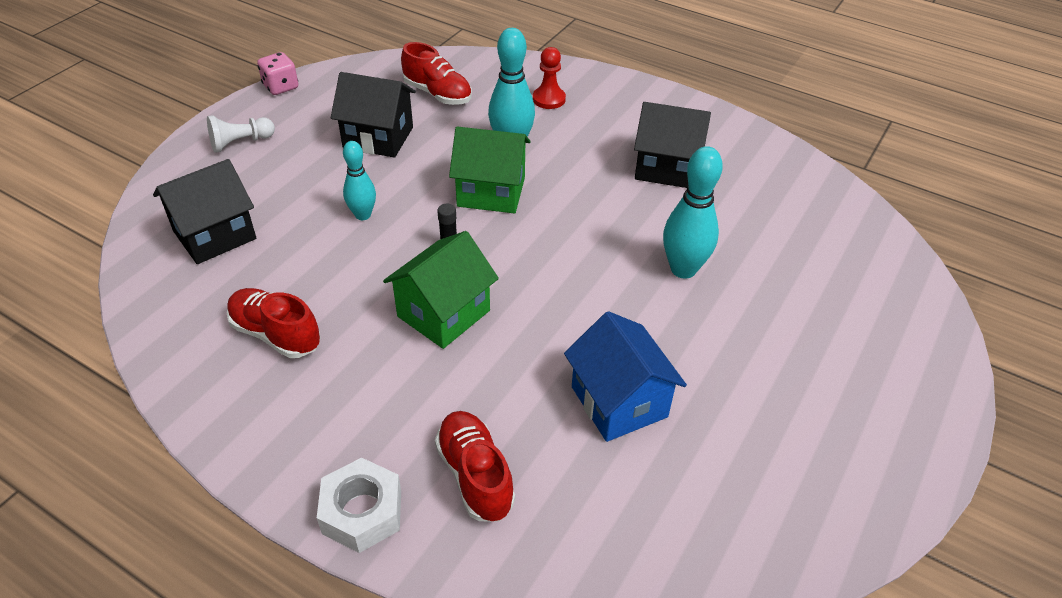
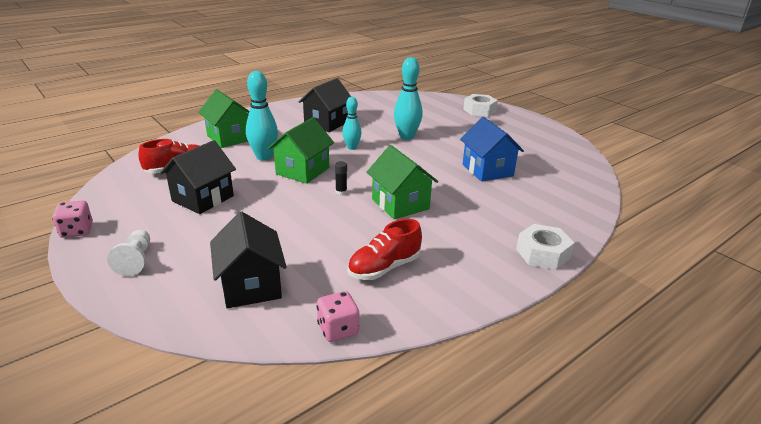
camera: 70 degrees left, 15 degrees down
turquoise bowling pin [343,141,376,220] -> turquoise bowling pin moved to [342,97,361,150]
red shoe [435,411,515,522] -> none
red pawn [533,47,566,109] -> green house [198,89,249,148]
blue house [564,311,687,442] -> blue house turned 75 degrees clockwise [460,117,524,182]
none -> pink dice [316,291,359,342]
none -> white nut [463,94,498,117]

